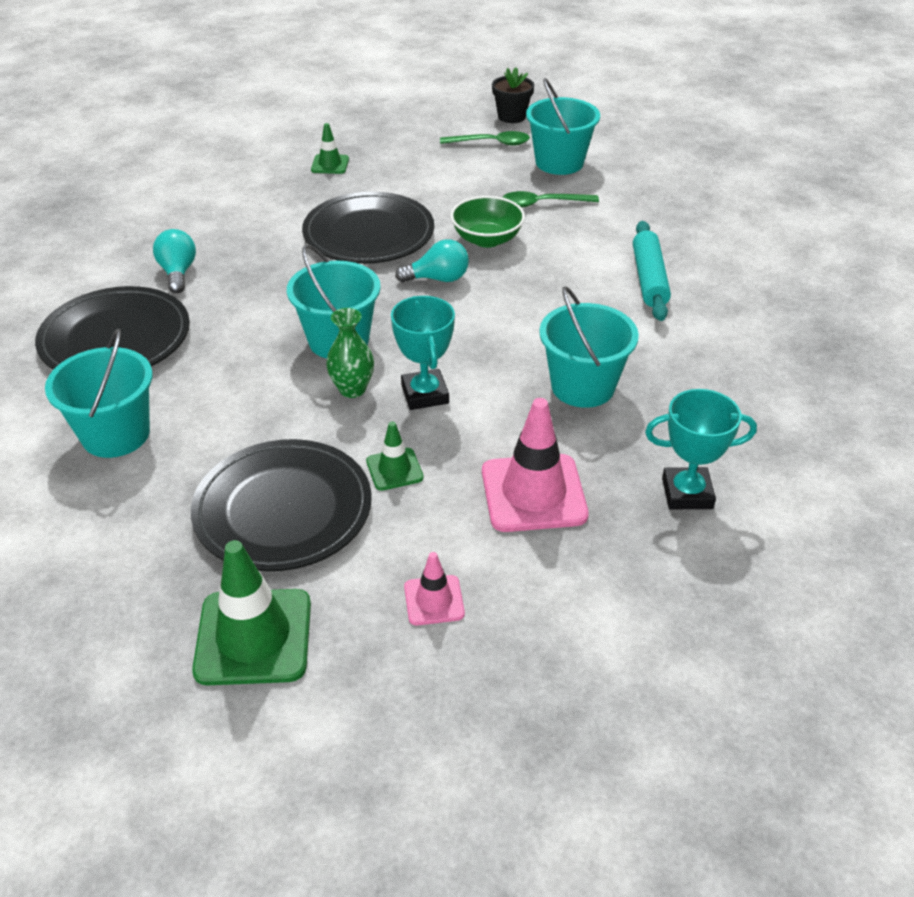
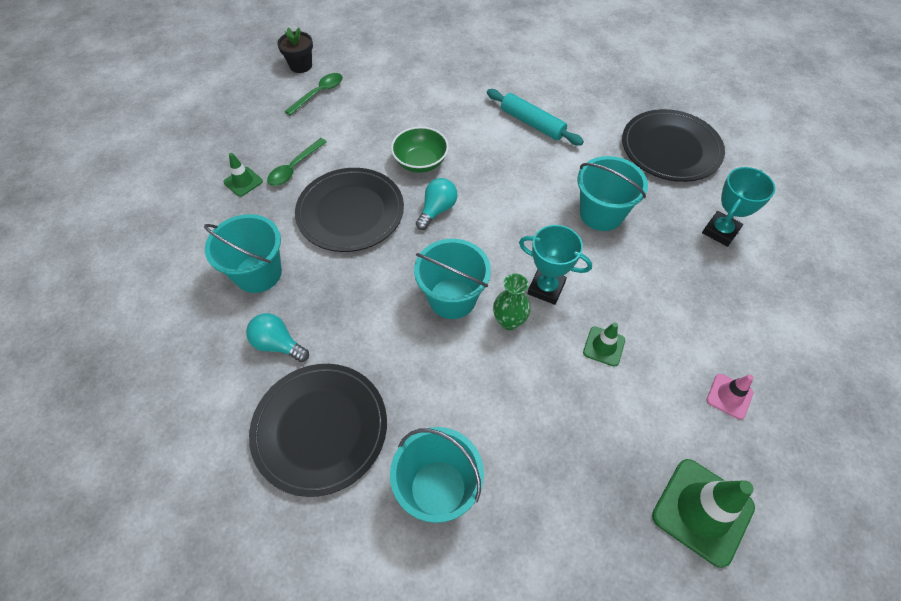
camera: 50 degrees left, 15 degrees up
black plate [191,439,372,571] -> black plate moved to [622,109,725,182]
pink traffic cone [482,398,589,532] -> none
green spoon [502,191,599,208] -> green spoon moved to [267,138,327,186]
turquoise bucket [526,78,600,175] -> turquoise bucket moved to [204,214,282,293]

